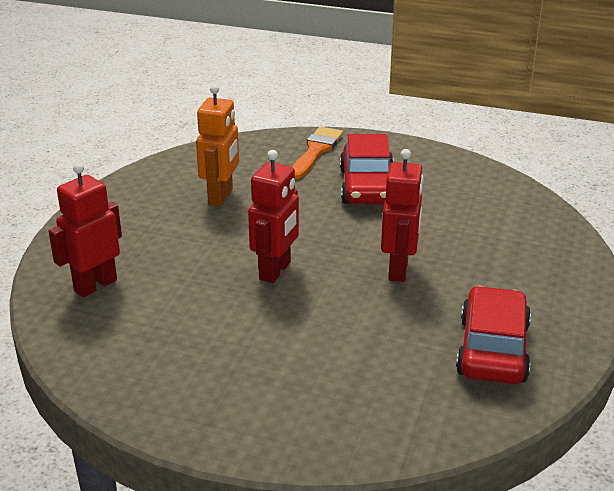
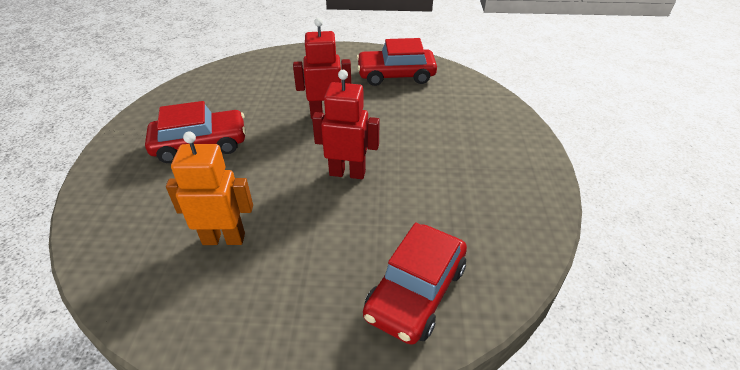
camera: 105 degrees left, 10 degrees up
red robot [48,163,122,297] -> red car [363,222,467,345]
orange brush [292,127,343,179] -> none

